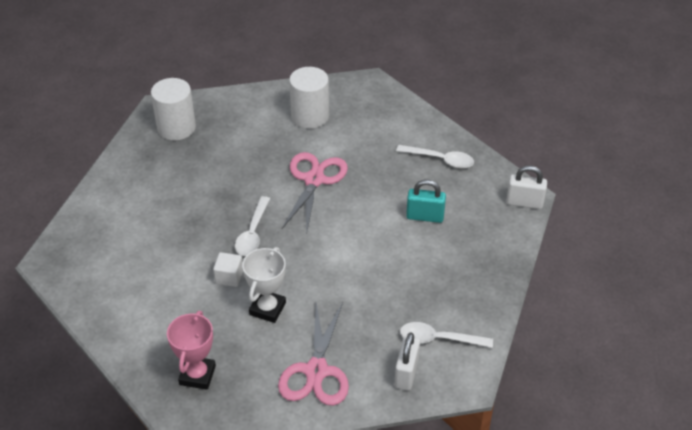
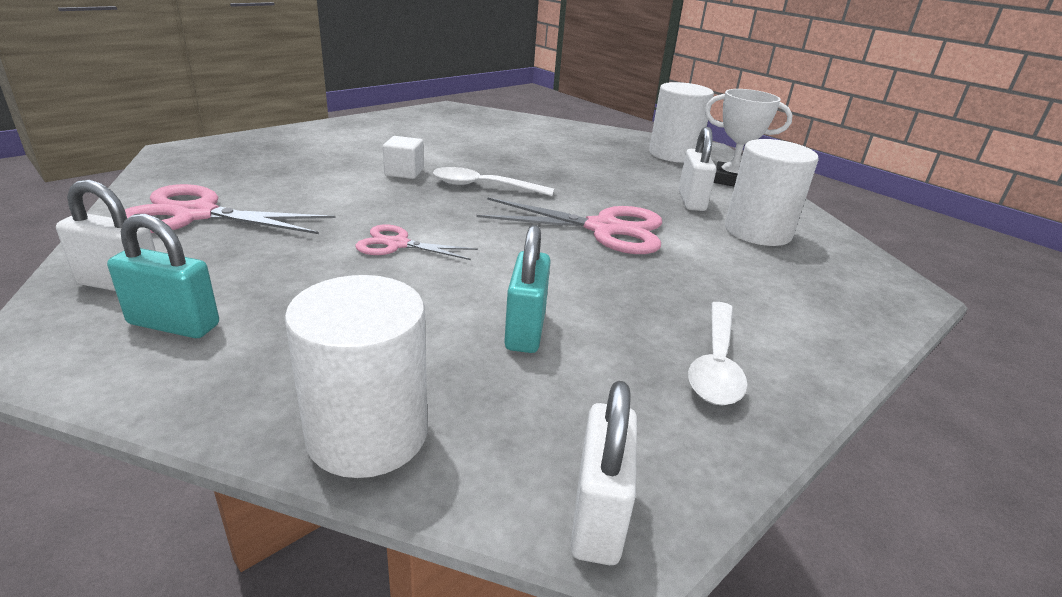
camera: 85 degrees right, 15 degrees down
pink trophy [167,311,216,390] -> none
white trophy [242,247,286,323] -> white trophy moved to [705,89,793,186]
white spoon [400,322,493,348] -> turquoise padlock [107,214,219,338]
none -> white cylinder [285,275,428,478]
none -> pink scissors [355,224,478,260]
none -> white padlock [679,127,716,211]

